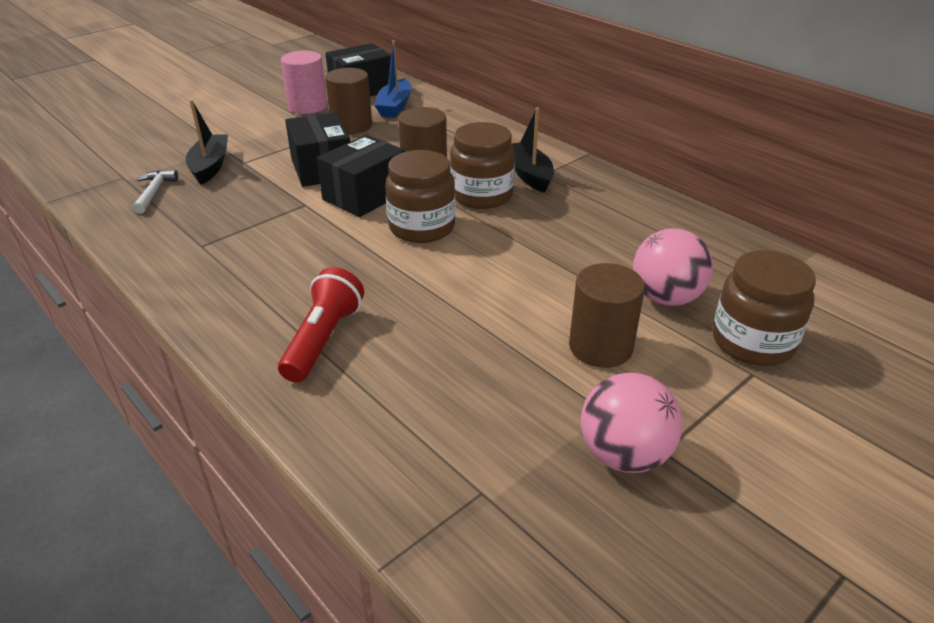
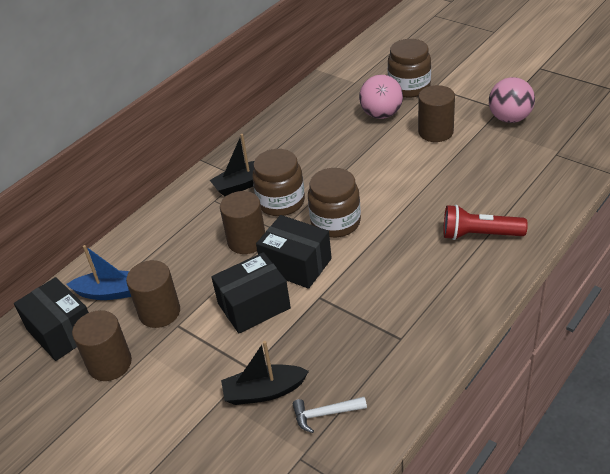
camera: 95 degrees left, 5 degrees up
pink cylinder [281,51,327,114] -> brown cylinder [72,310,132,381]

